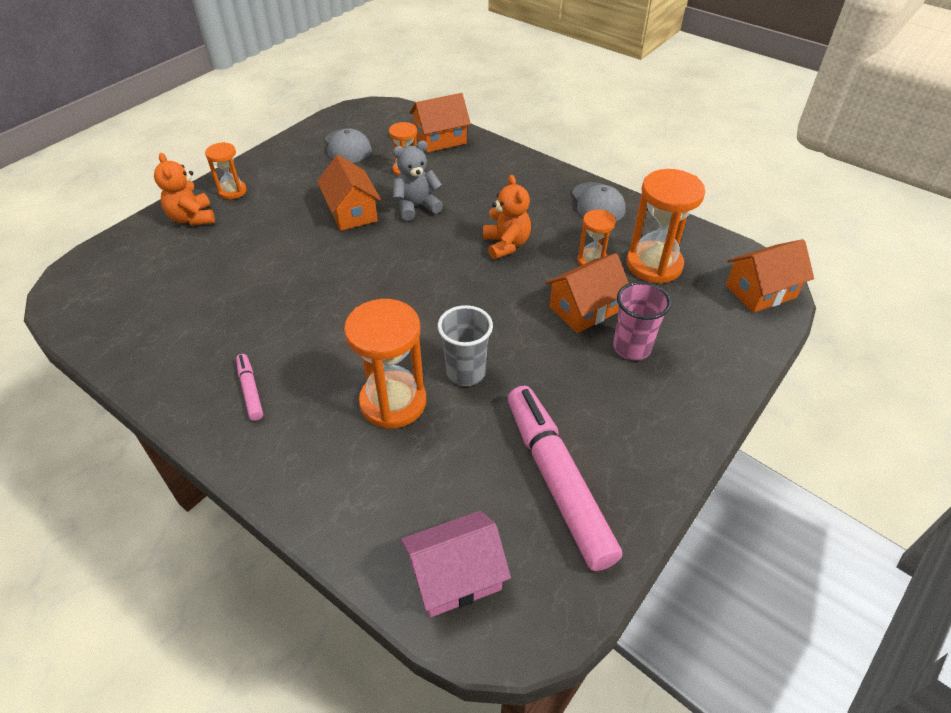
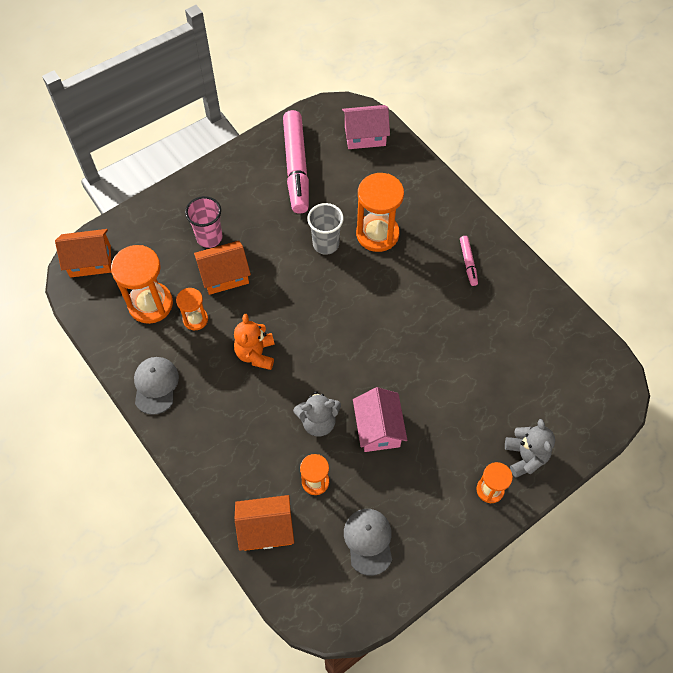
camera: 165 degrees left, 15 degrees up
orange teddy bear [154,153,215,226] -> grey teddy bear [505,419,555,477]
orange house [317,155,381,231] -> pink house [353,387,407,452]

